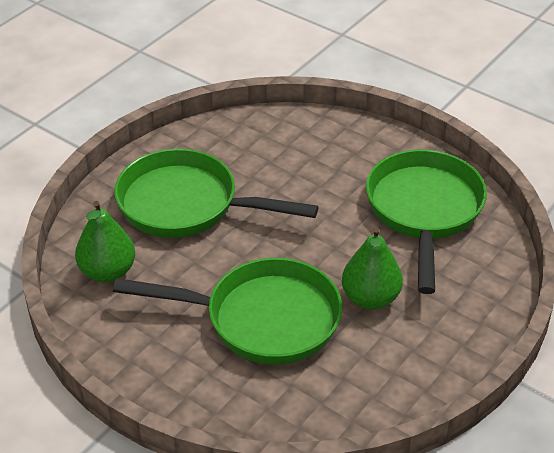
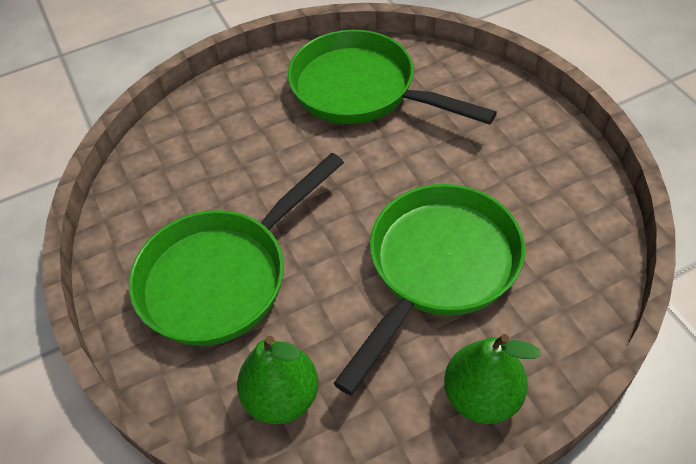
camera: 60 degrees left, 10 degrees up
green pear [342,227,403,309] -> green pear moved to [444,334,541,424]

